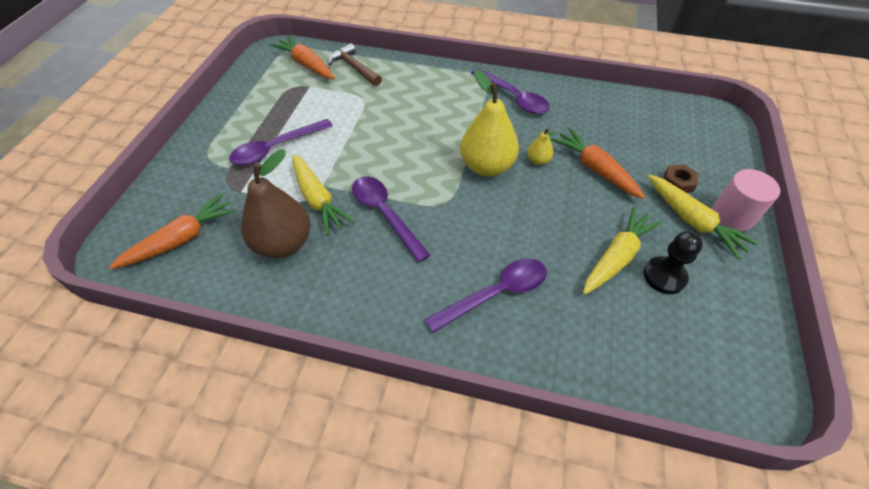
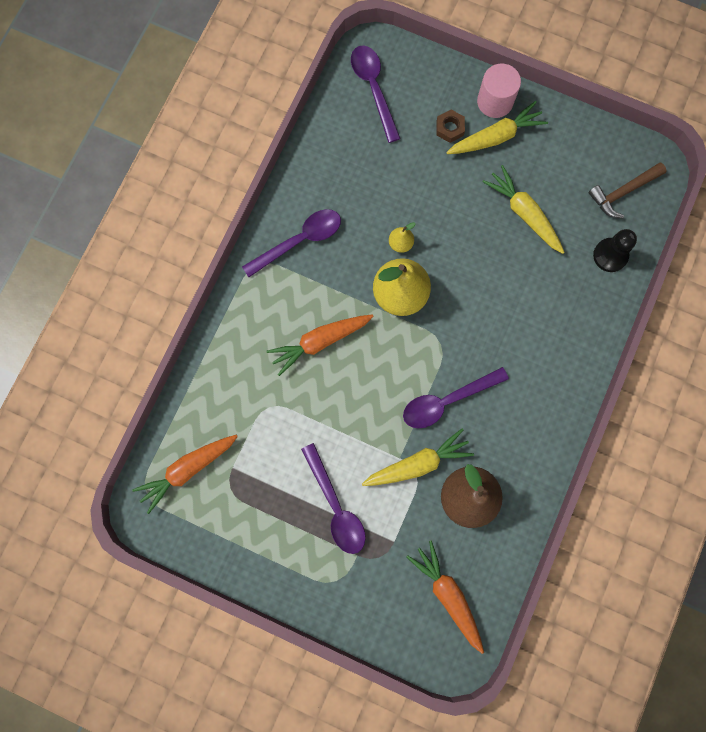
camera: 80 degrees left, 25 degrees up
brown hammer [328,43,382,86] -> brown hammer moved to [588,162,667,218]
purple spoon [425,259,547,333] -> purple spoon moved to [351,46,401,143]
orange carrot [551,128,645,199] -> orange carrot moved to [267,314,374,376]
black pawn [644,231,703,294] -> black pawn moved to [593,229,637,272]

